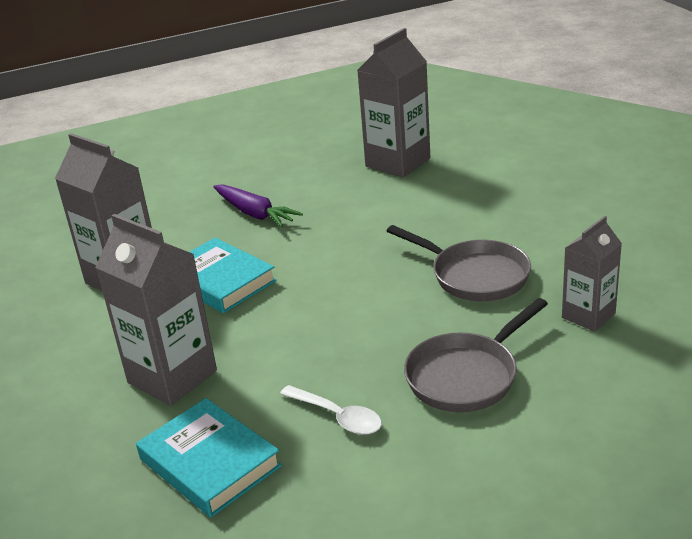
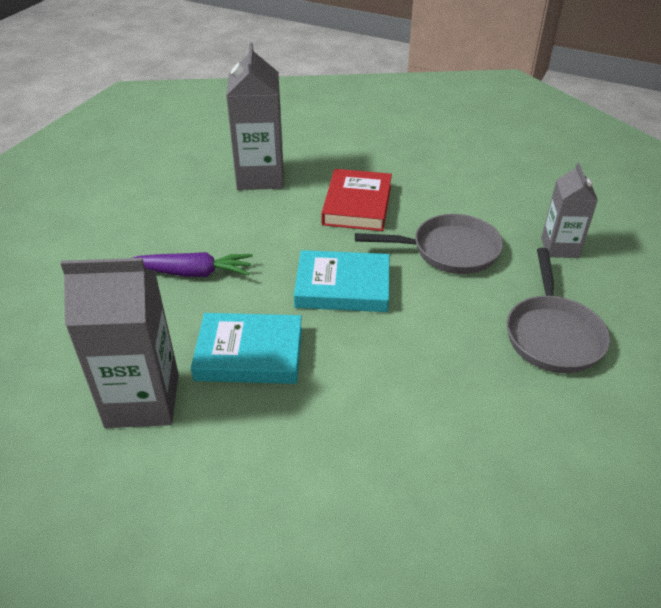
camera: 45 degrees left, 10 degrees up
grey carton [95,214,217,406] -> none
turquoise book [136,398,282,518] -> turquoise book moved to [294,250,389,312]
white spoon [280,385,382,435] -> none
none -> red book [322,169,392,231]

